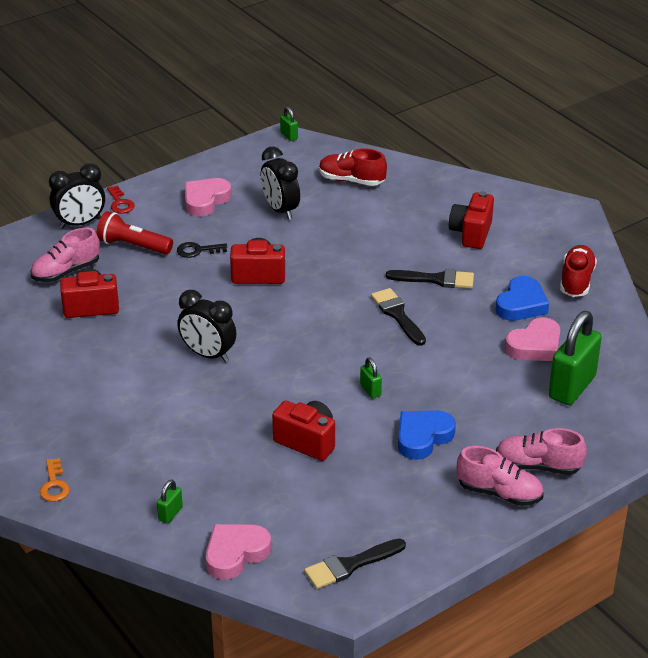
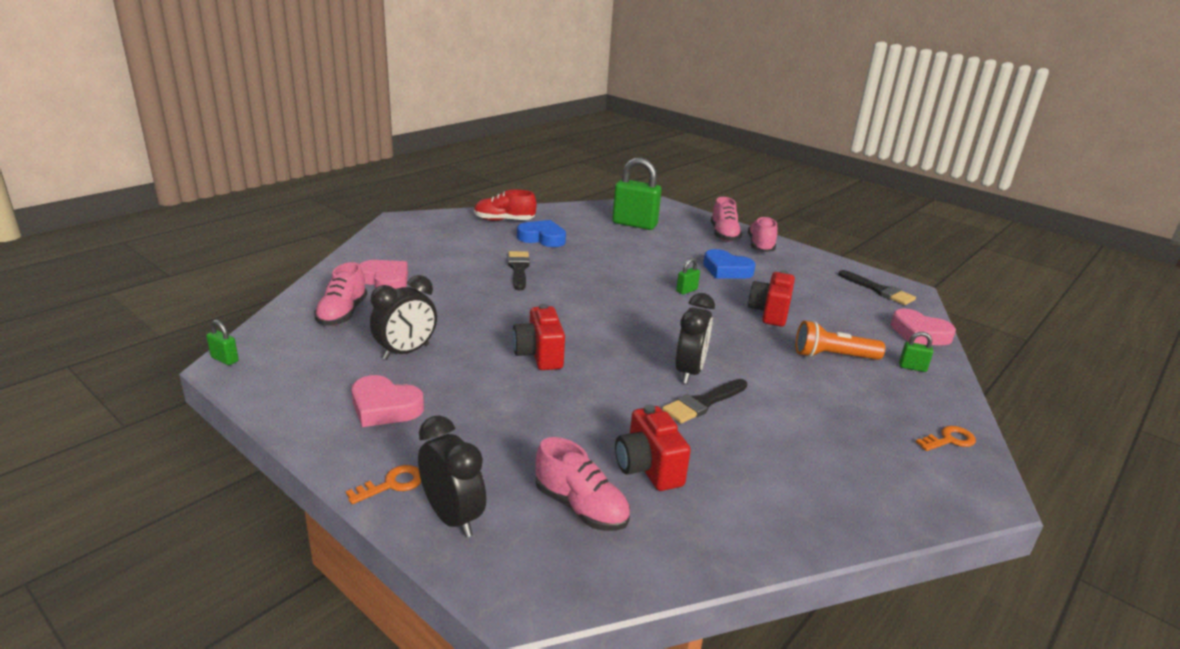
camera: 105 degrees left, 10 degrees down
red flashlight [96,211,173,254] -> none
red key [107,185,135,214] -> orange key [346,465,421,504]
black key [177,242,227,258] -> none
green padlock [280,107,298,141] -> green padlock turned 75 degrees clockwise [206,320,239,365]
red shoe [319,148,387,186] -> pink shoe [314,262,367,326]
black brush [371,288,426,346] -> black brush moved to [662,379,747,424]
red camera [449,191,494,249] -> none
pink heart [505,317,560,361] -> pink heart moved to [360,260,408,289]
none -> orange flashlight [796,321,885,360]

